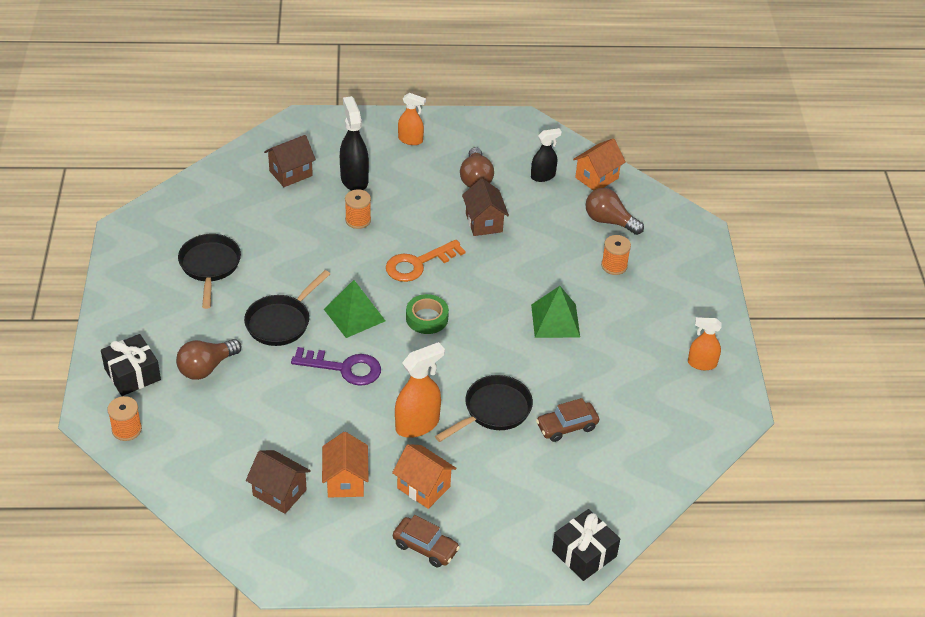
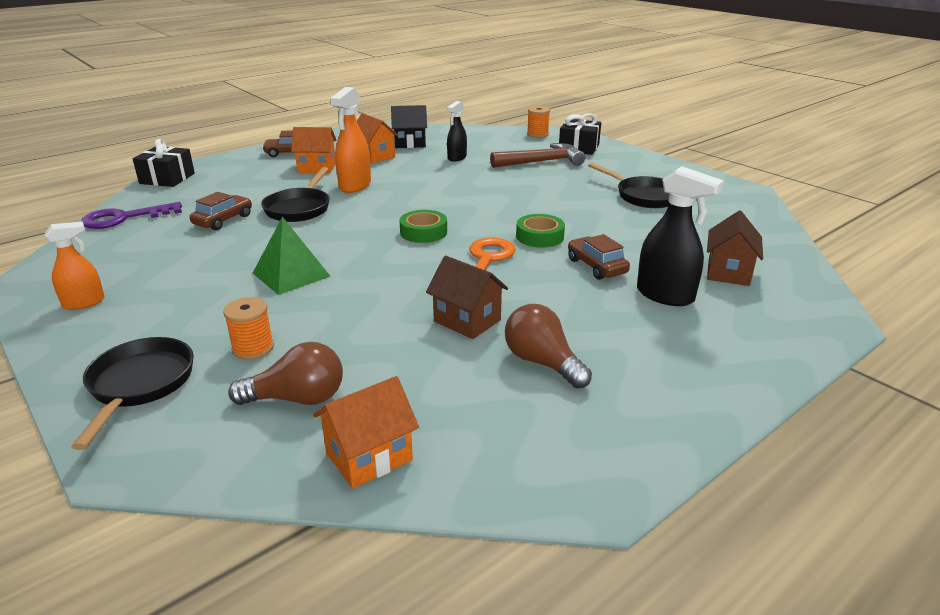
camera: 145 degrees right, 15 degrees down
brown light bulb [176,339,241,380] -> brown hammer [490,143,585,168]
black pan [244,270,330,346] -> black pan moved to [71,337,194,450]
brown house [246,450,311,514] -> black house [391,105,427,148]
purple key [291,347,381,386] -> purple key moved to [81,202,182,229]
green pyramid [324,280,385,338] -> none
orange spool [345,189,371,229] -> brown car [568,234,630,280]
orange spray bottle [398,93,426,145] -> none
black spray bottle [531,128,562,182] -> black spray bottle moved to [447,101,467,162]
orange house [573,138,625,191] -> orange house turned 45 degrees clockwise [313,376,419,488]
none -> green tape [516,214,565,248]

